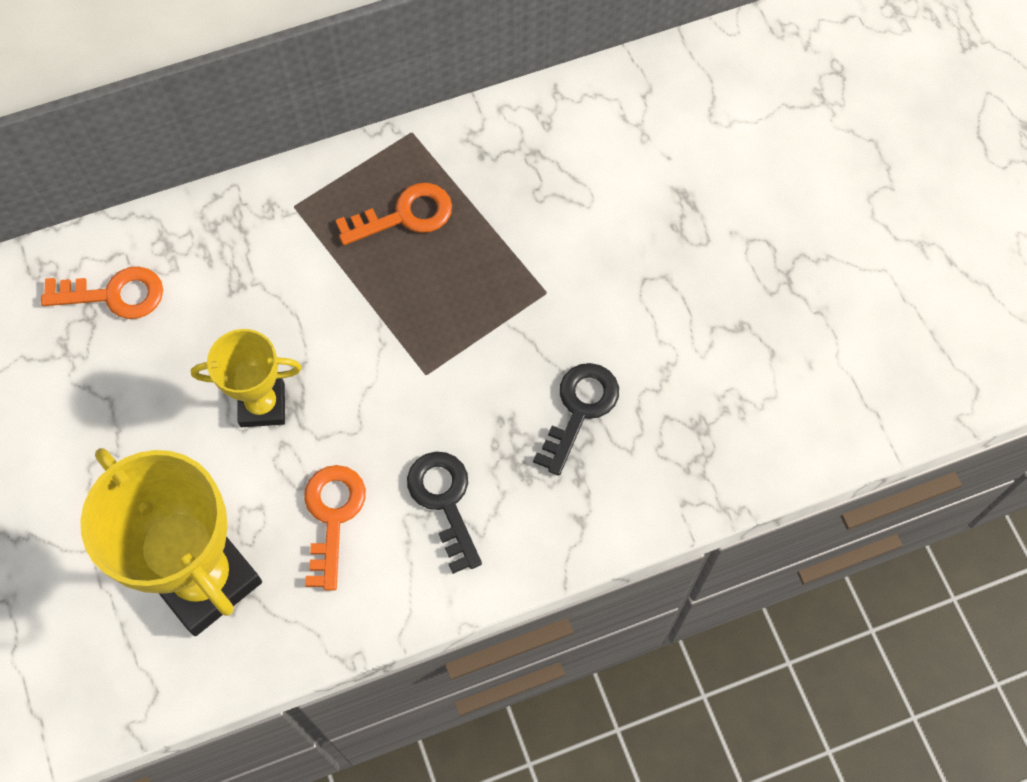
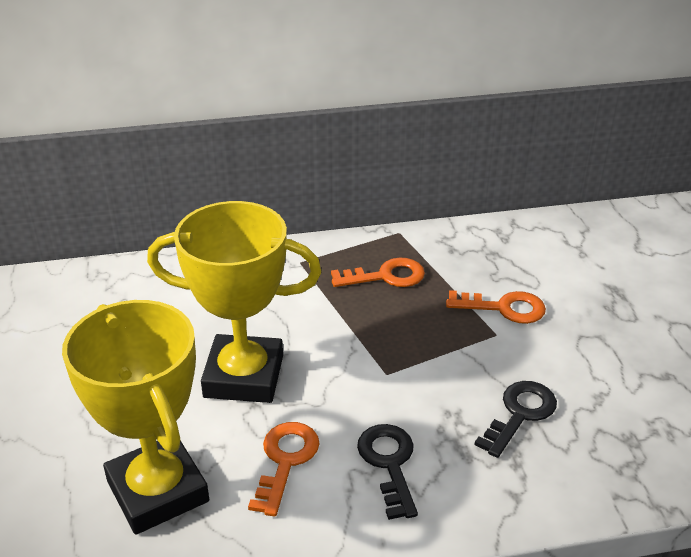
camera: 10 degrees right, 30 degrees down
orange key [41,266,163,319] -> orange key moved to [446,290,546,324]
yellow trophy [191,329,302,427] -> yellow trophy [147,201,321,403], size x1.79

